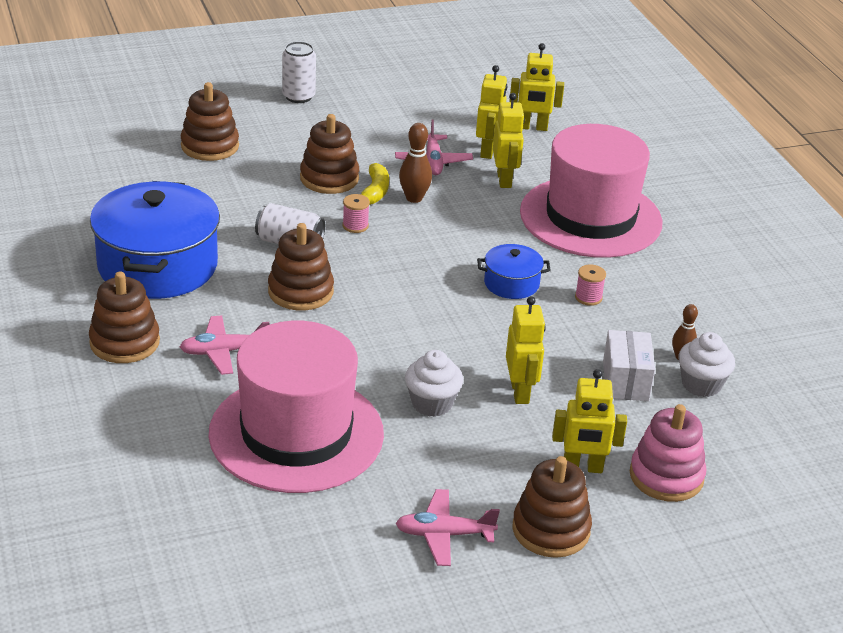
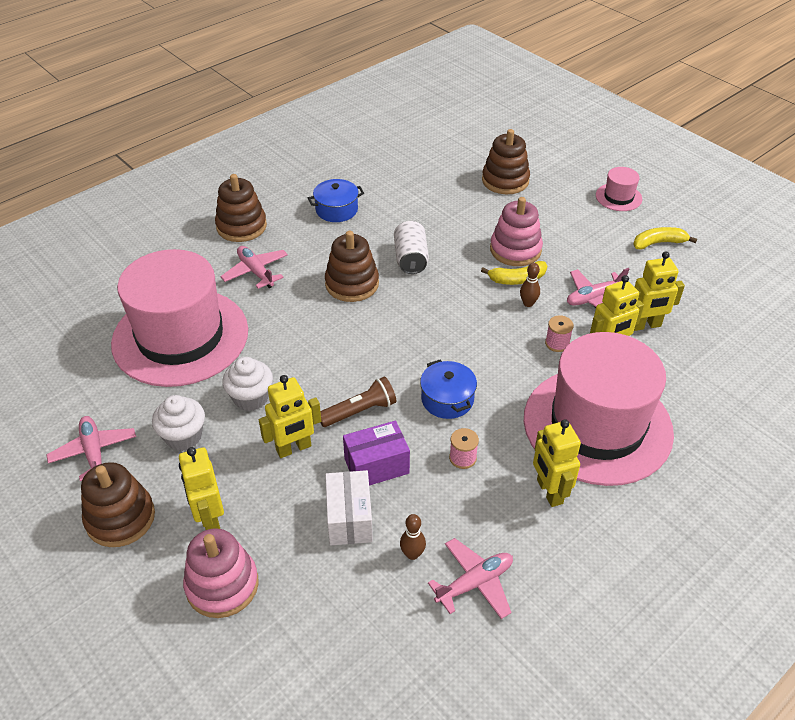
camera: 70 degrees right, 10 degrees up
blue pot [90,181,220,299] -> blue pot [308,179,364,222], size x0.47
white can [282,41,316,103] -> pink hat [596,167,642,211]
brown stacking toy [300,114,359,194] -> pink stacking toy [490,197,543,266]
pink spool [342,194,370,233] -> pink spool moved to [545,315,574,352]
brown bowling pin [399,123,432,203] -> brown bowling pin [520,263,540,307], size x0.67
yellow robot [509,43,564,131] -> yellow robot moved to [533,419,581,507]
white box [603,330,655,401] -> white box turned 75 degrees counterclockwise [325,470,373,545]
white cupcake [679,332,735,397] -> white cupcake moved to [152,395,205,451]
none -> brown flashlight [320,377,396,427]
none -> purple box [343,421,410,486]
none -> pink plane [428,538,513,619]
none -> yellow banana [633,227,697,250]

